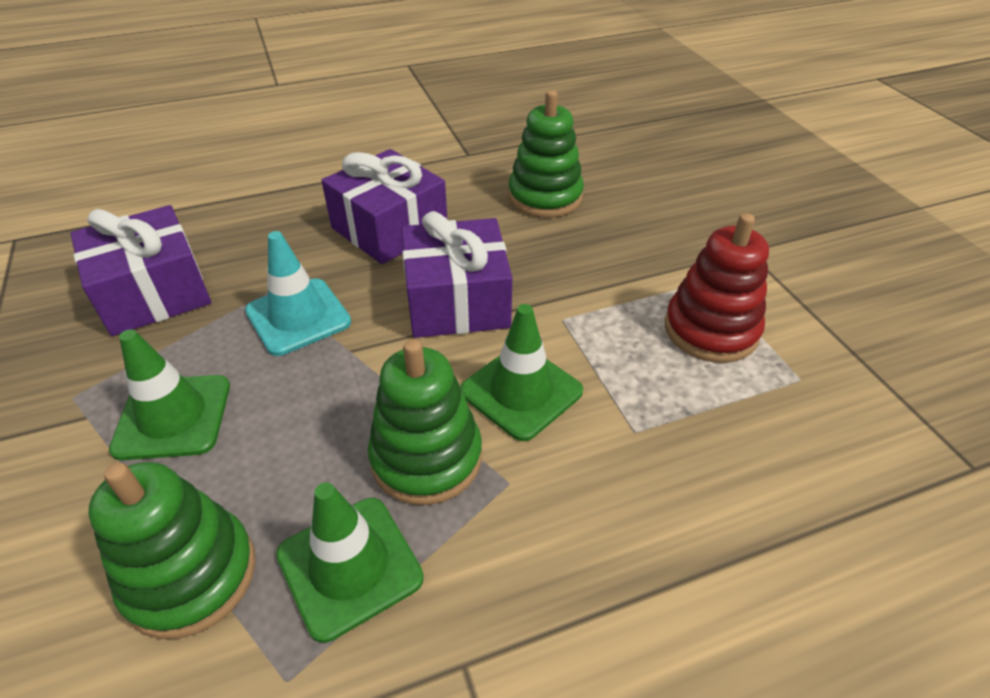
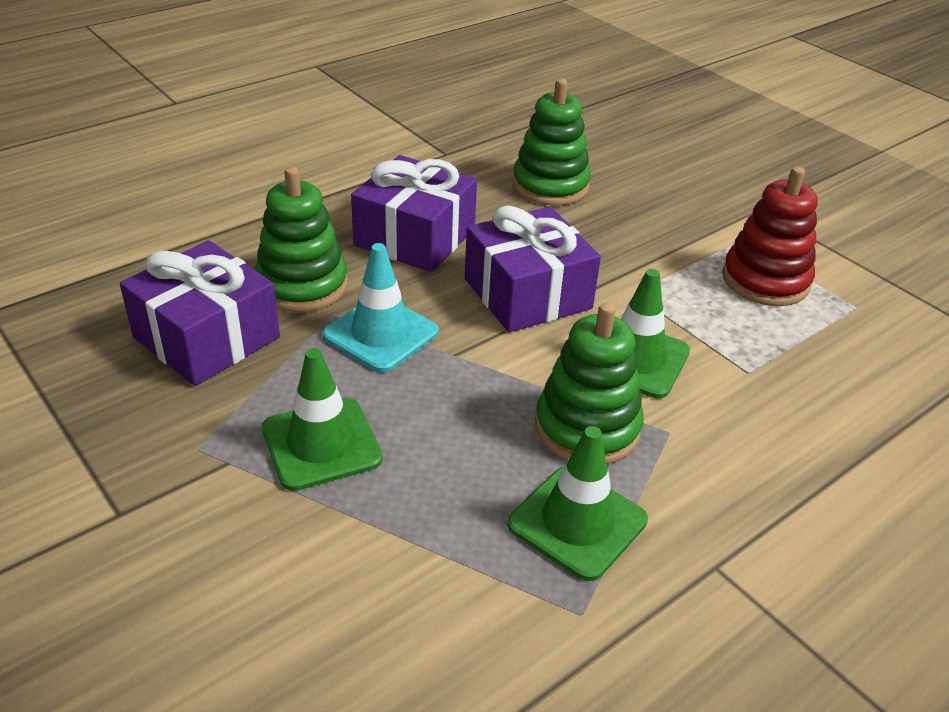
camera: 20 degrees left, 5 degrees down
green stacking toy [88,462,255,639] -> green stacking toy moved to [255,166,348,312]

